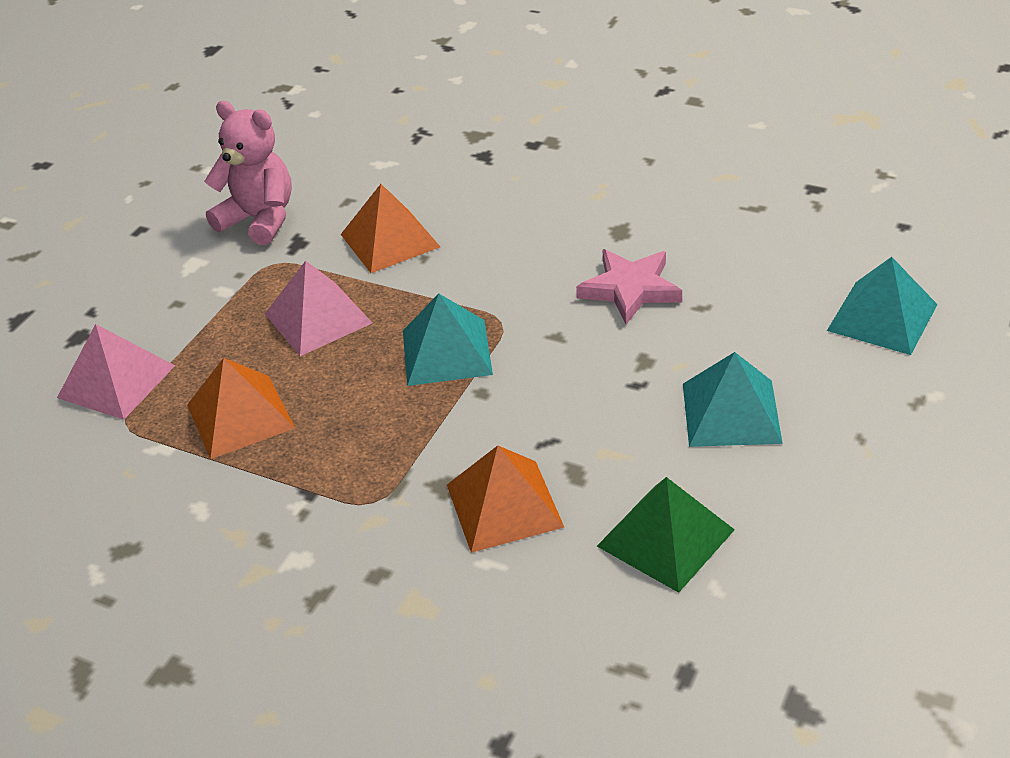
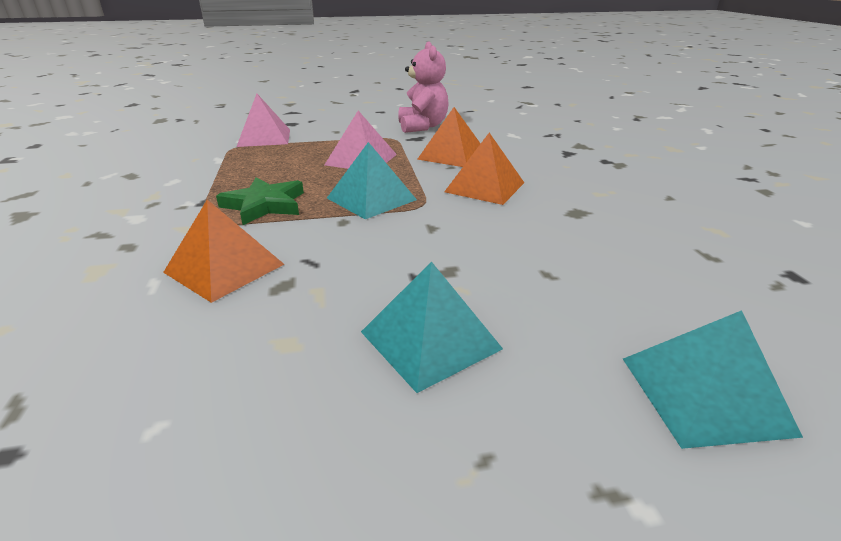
camera: 50 degrees right, 10 degrees down
orange pyramid [187,358,295,459] -> orange pyramid moved to [444,133,524,205]
pink star [576,249,682,324] -> none
green pyramid [597,477,735,593] -> none
none -> green star [216,177,304,225]

